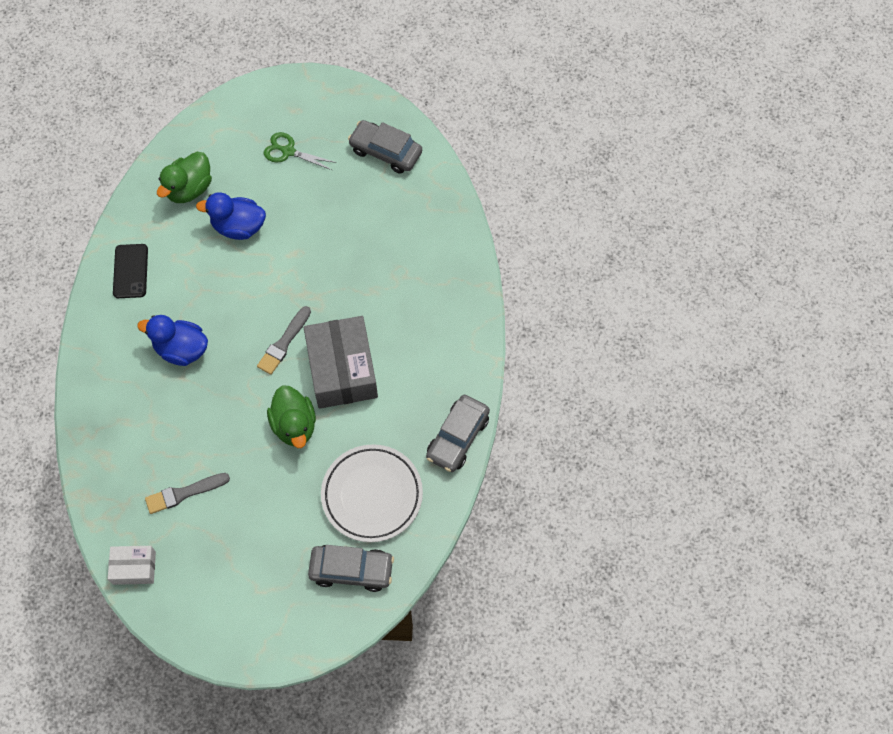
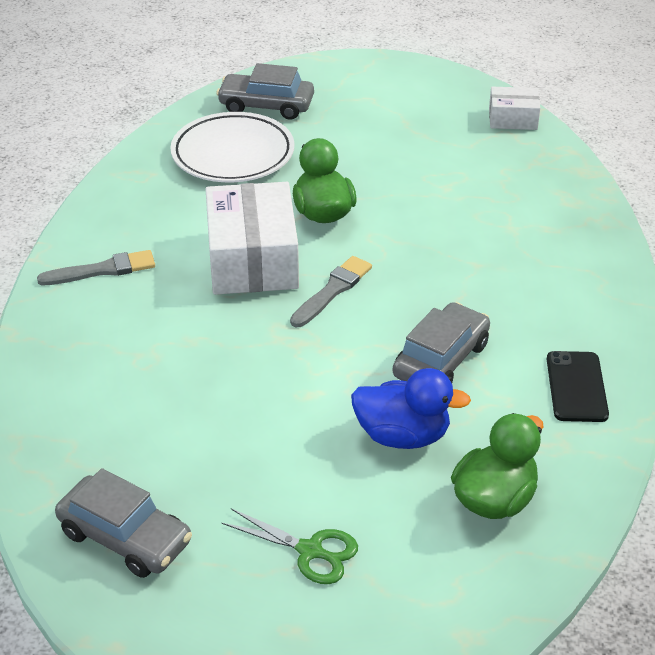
camera: 175 degrees left, 25 degrees down
blue duck [137,315,208,366] -> none
grey brush [145,473,230,514] -> grey brush moved to [37,250,155,285]
grey box [304,316,378,409] -> white box [205,182,299,295]
grey car [426,395,490,472] -> grey car moved to [393,302,490,383]

